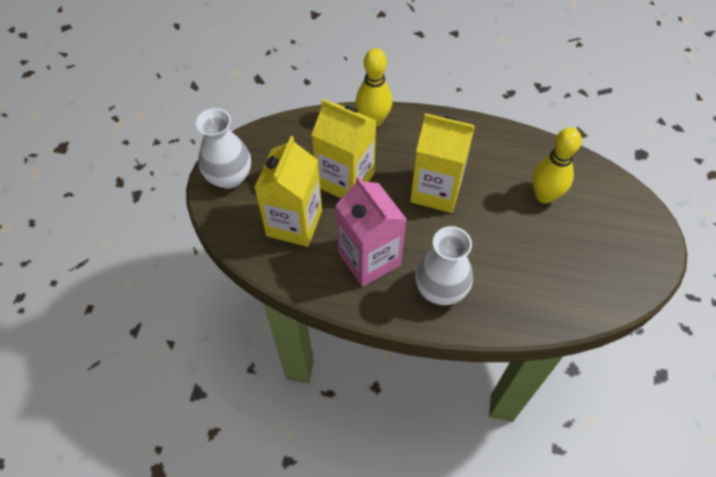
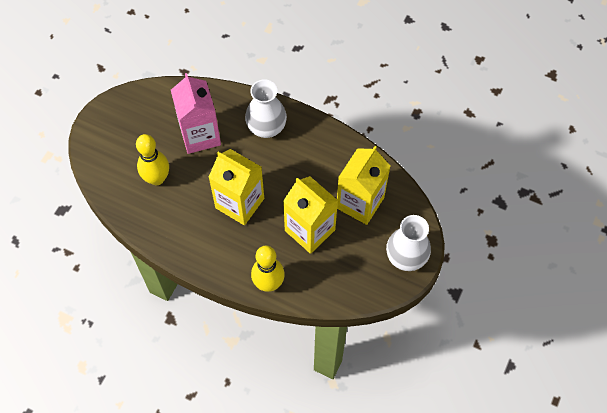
camera: 165 degrees left, 5 degrees up
pink carton [336,176,407,287] -> pink carton moved to [171,73,221,154]

